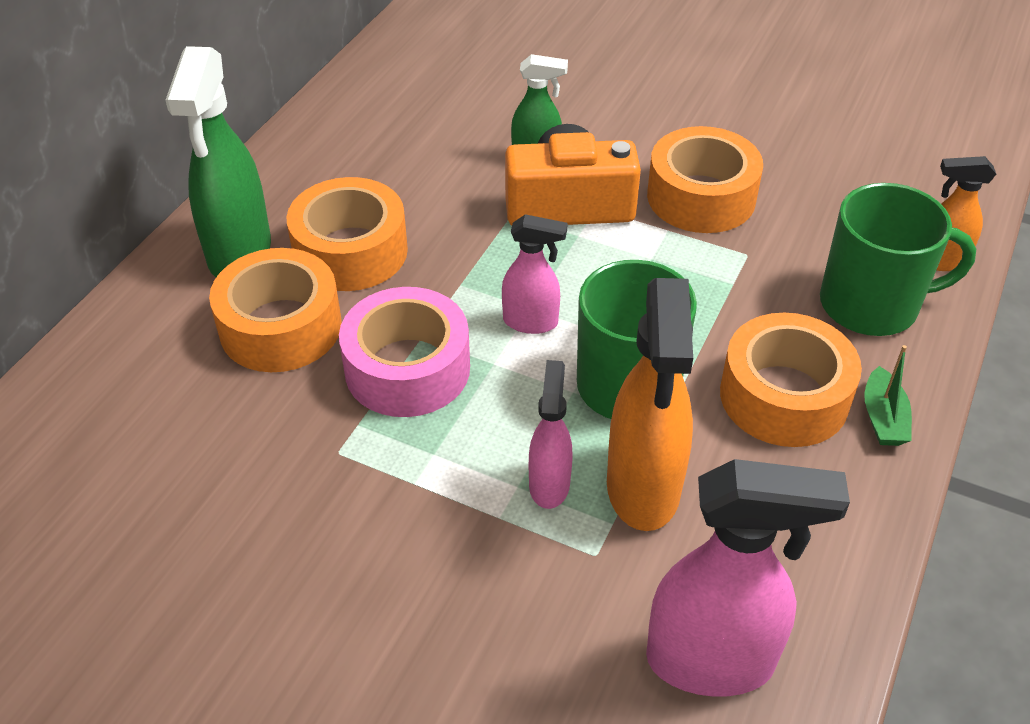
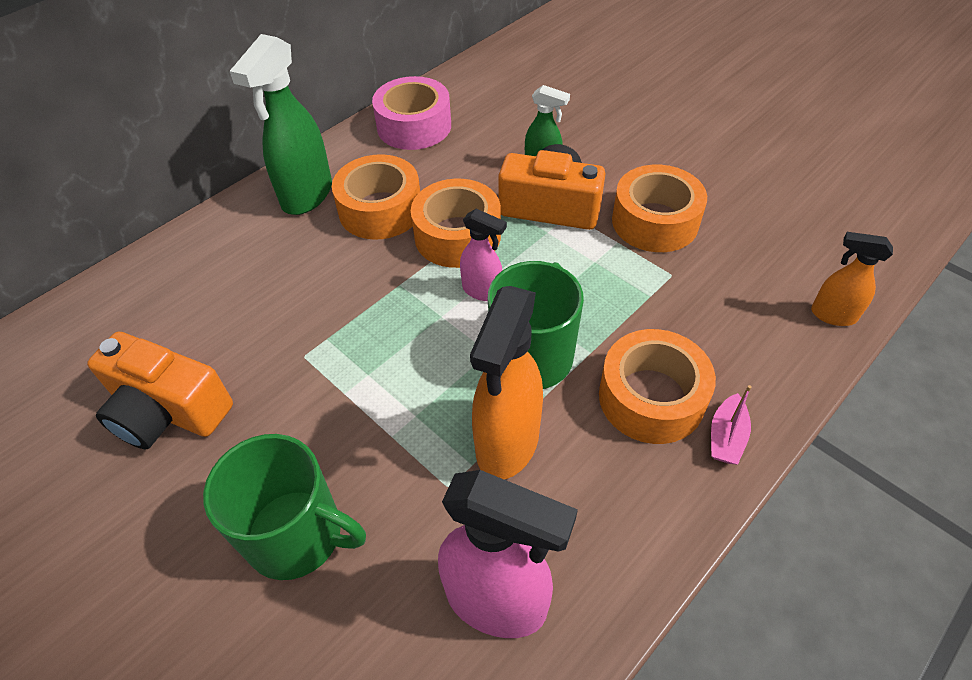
camera: 20 degrees right, 5 degrees up
orange tape [209,248,342,372] -> orange tape moved to [411,179,501,268]
pink tape [339,287,470,417] -> pink tape moved to [372,76,451,150]
pink spray bottle [529,360,572,509] -> none
green mug [820,183,976,336] -> green mug moved to [203,434,366,580]
green boat [864,345,912,446] -> pink boat [711,385,752,465]
none -> orange camera [87,332,233,449]

